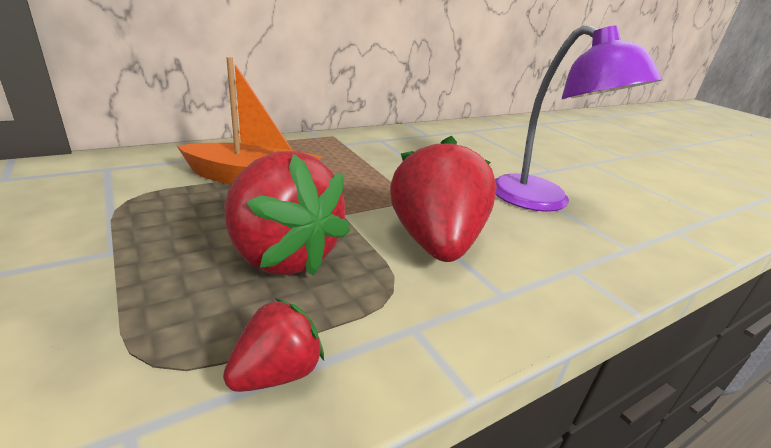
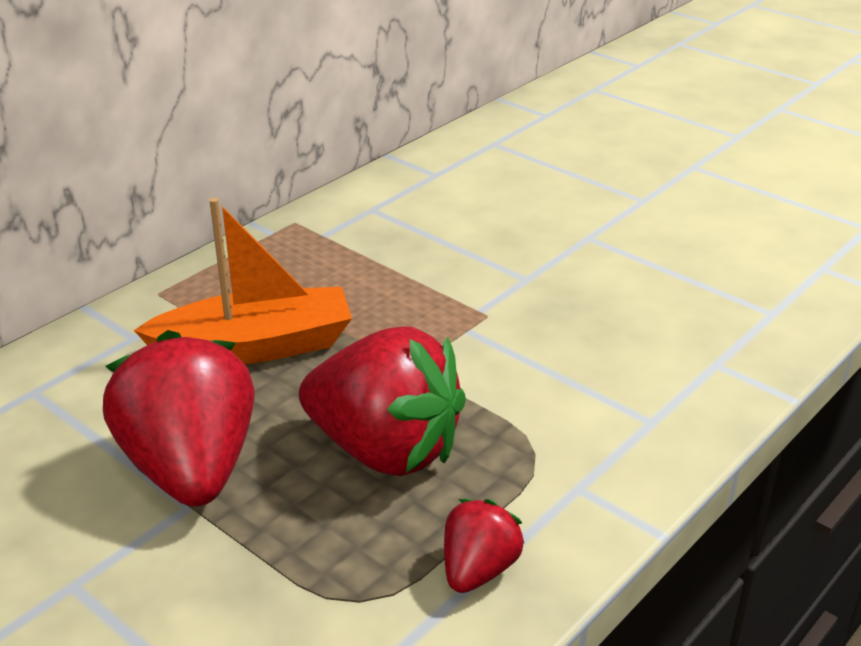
camera: 15 degrees left, 5 degrees up
red strawberry [390,136,497,262] -> red strawberry moved to [103,330,255,507]
purple lamp [495,25,662,212] -> none

